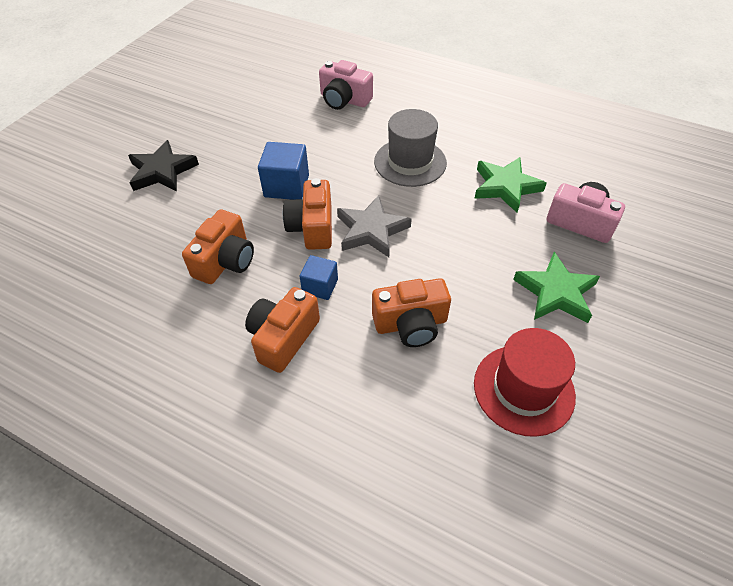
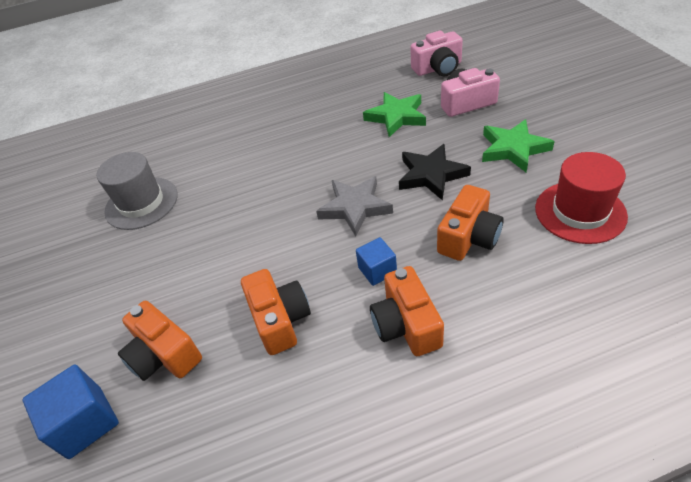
camera: 40 degrees left, 5 degrees down
black star [128,140,199,192] -> black star moved to [399,144,471,201]
blue cube [258,142,309,200] -> blue cube moved to [22,364,119,459]
orange camera [283,178,332,250] -> orange camera moved to [118,301,202,381]
pink camera [319,60,373,110] -> pink camera moved to [410,31,463,76]
grey hat [374,109,447,187] -> grey hat moved to [96,152,178,230]

